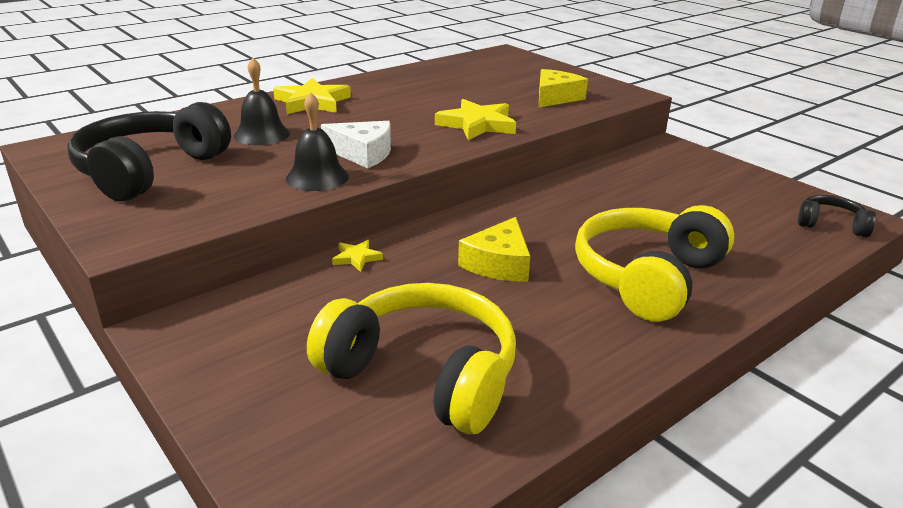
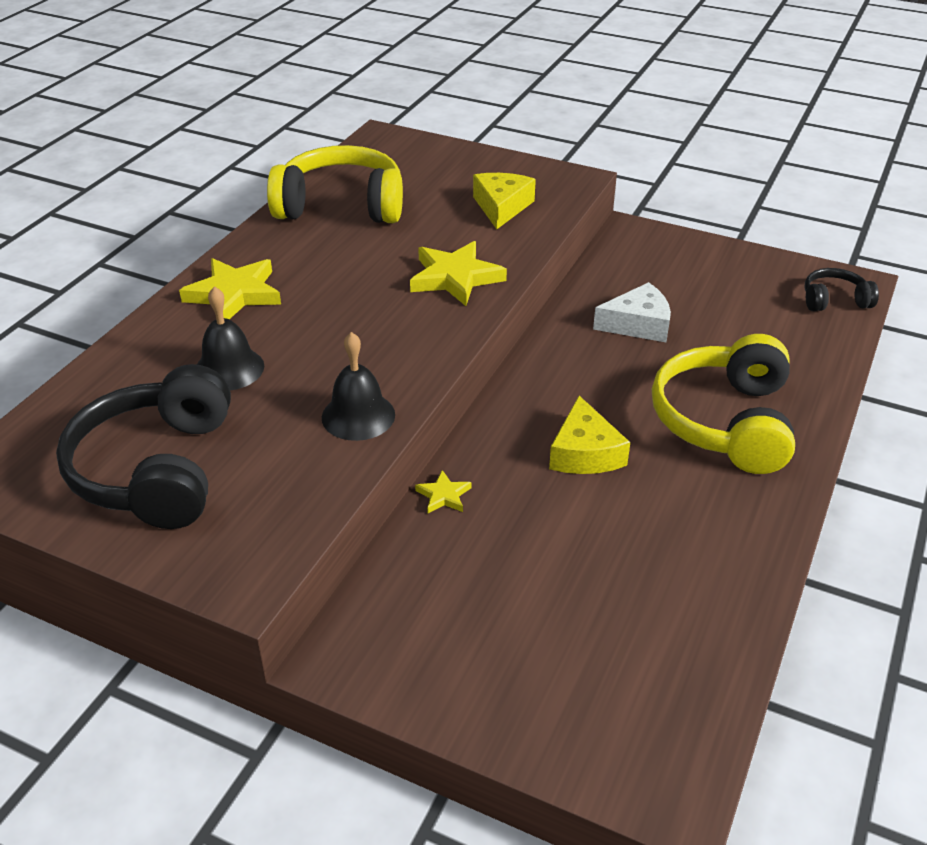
camera: 25 degrees left, 10 degrees up
yellow headphones [307,283,516,434] -> yellow headphones moved to [267,145,403,223]
white cheese [321,121,391,168] -> white cheese moved to [593,282,671,342]

